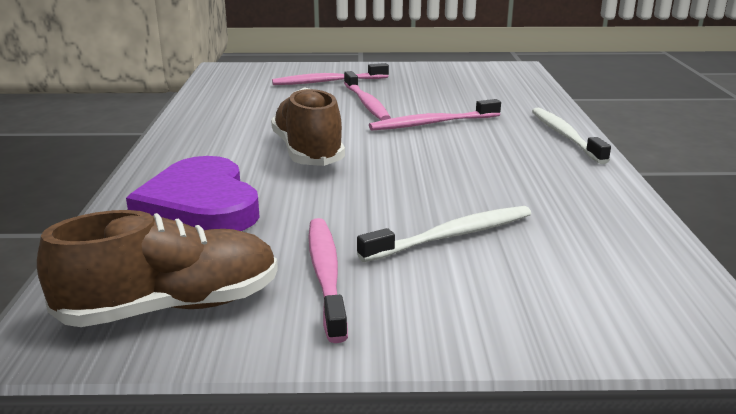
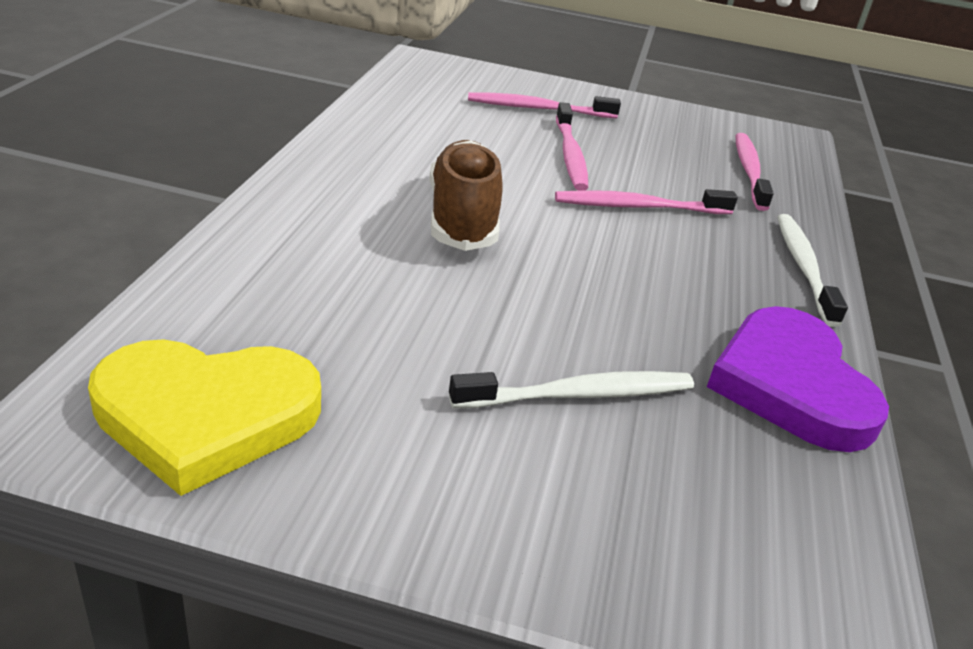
camera: 10 degrees right, 10 degrees up
brown shoe [37,210,278,327] -> yellow heart [88,339,321,496]
purple heart [126,156,260,231] -> purple heart moved to [707,306,889,452]
pink toothbrush [308,218,348,343] -> pink toothbrush moved to [736,133,774,211]

